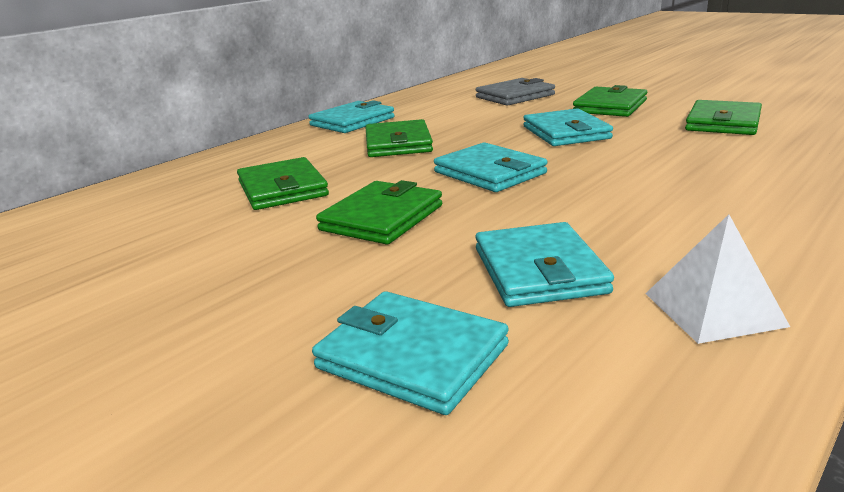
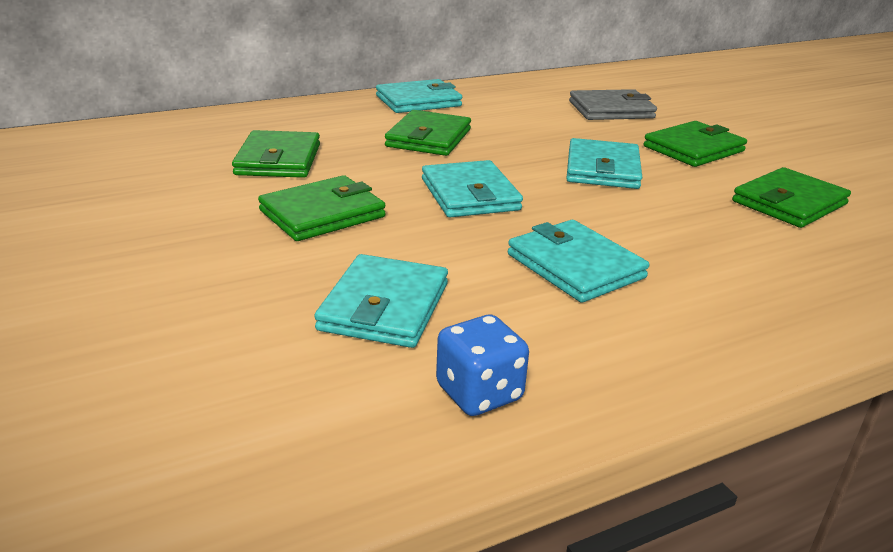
camera: 20 degrees right, 5 degrees up
turquoise wallet [312,291,509,415] -> turquoise wallet moved to [508,220,649,303]
white pyramid [645,214,790,344] -> blue dice [436,315,529,416]

